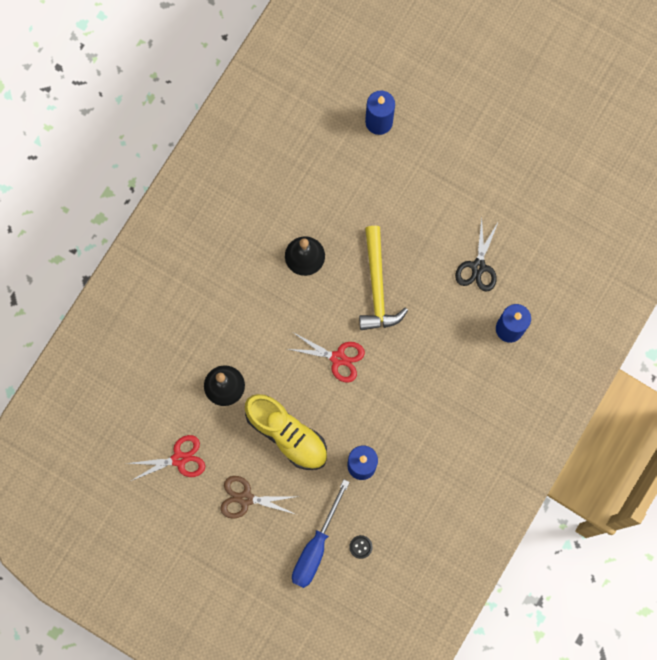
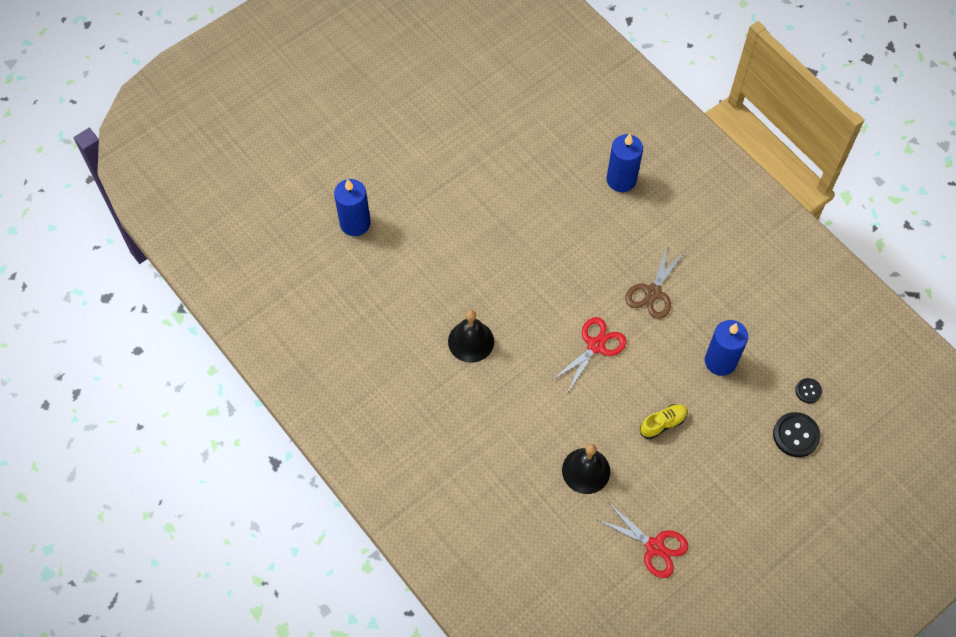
camera: 70 degrees left, 15 degrees down
red scissors [126,435,205,481] -> red scissors turned 120 degrees clockwise [597,503,688,578]
brown scissors [220,476,300,519] -> brown scissors moved to [625,243,685,319]
yellow shoe [245,394,327,470] -> yellow shoe [640,404,688,439], size x0.48
blue screwdriver [292,479,350,588] -> black button [773,412,821,457]
yellow hammer [359,226,408,330] -> none
black scissors [455,218,499,292] -> none

